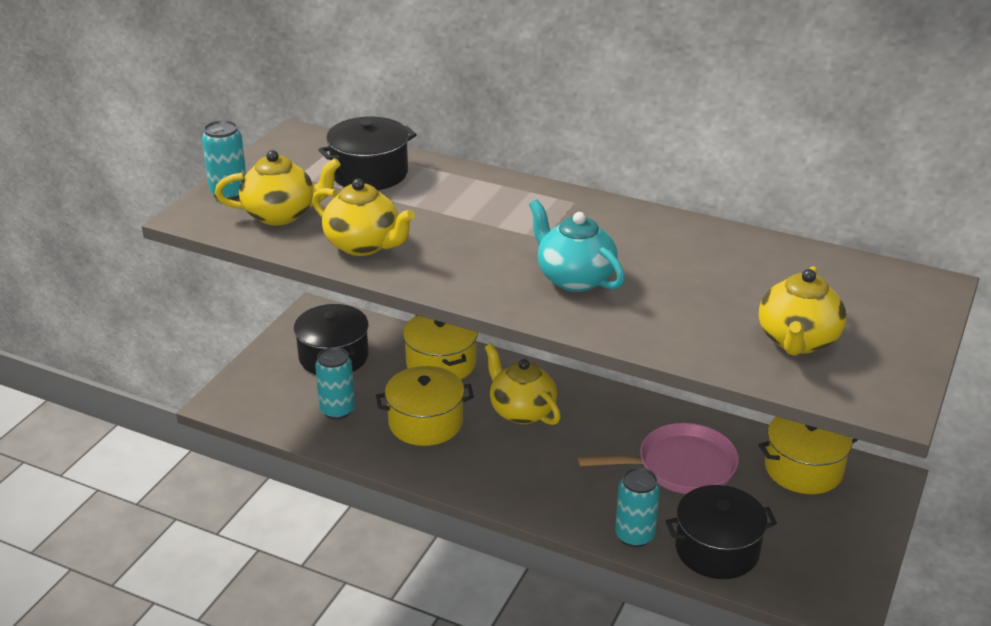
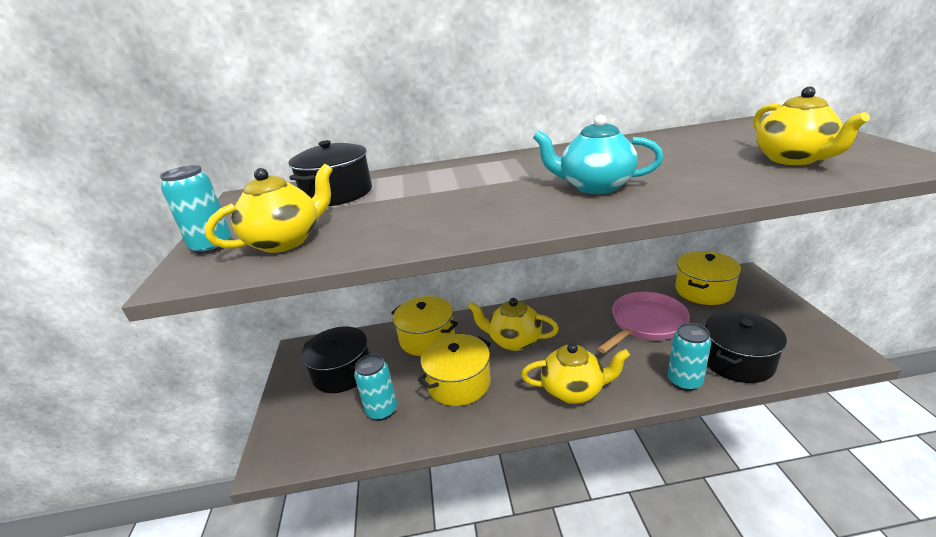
camera: 30 degrees left, 5 degrees down
yellow teapot [312,178,415,256] -> yellow teapot moved to [521,343,630,404]

